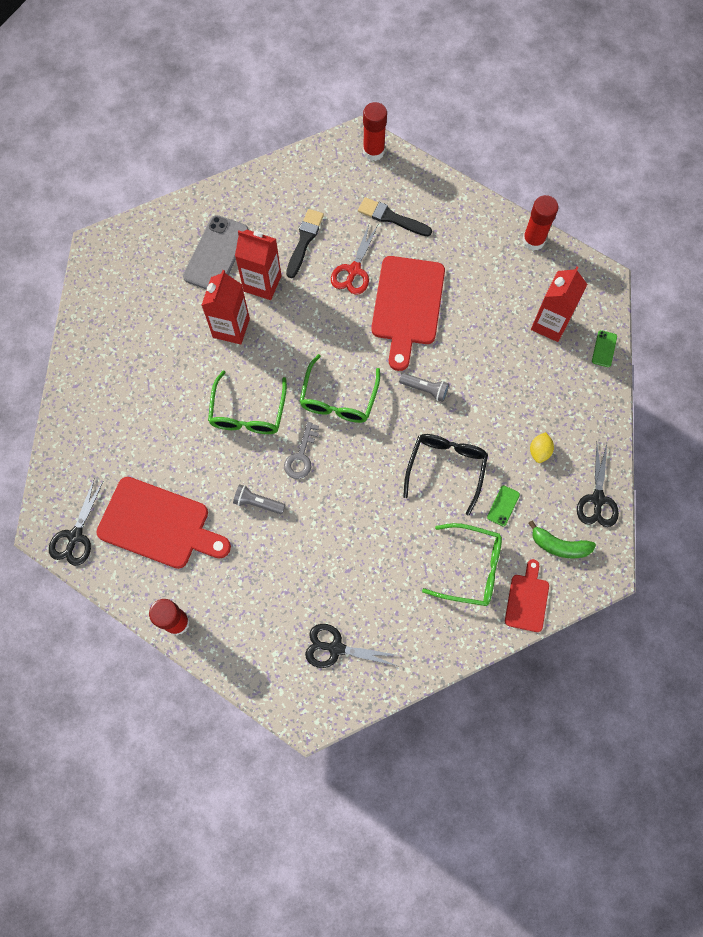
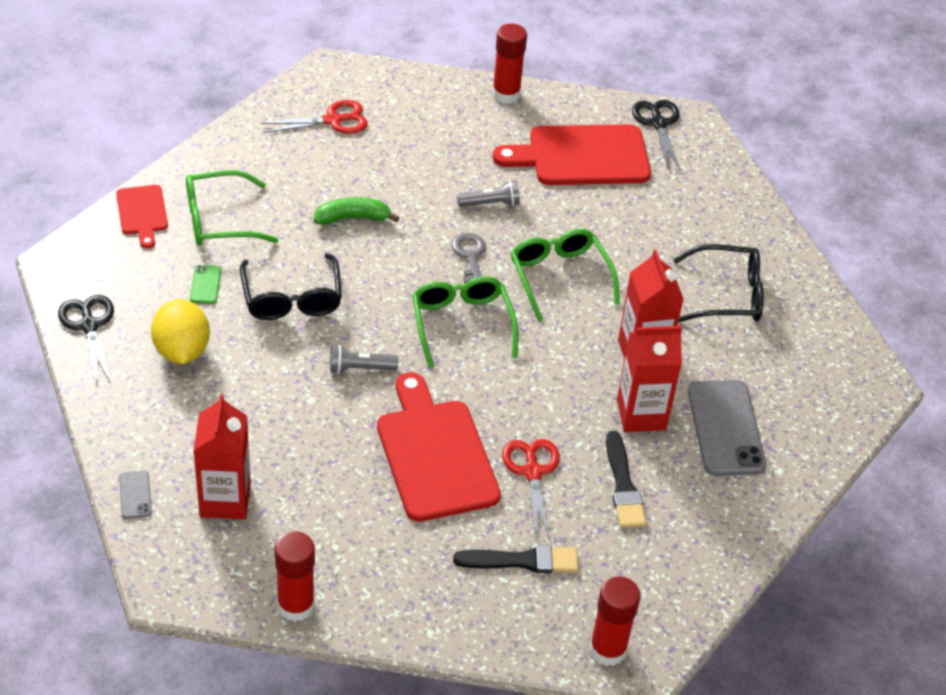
camera: 150 degrees right, 25 degrees down
black scissors [305,624,401,668] -> red scissors [260,100,368,134]
green banana [528,520,596,559] -> green banana moved to [314,197,399,225]
yellow lemon [530,432,554,463] -> yellow lemon [151,299,210,364], size x1.83
green phone [592,330,617,367] -> grey phone [119,470,152,519]
none -> black glasses [673,244,764,322]

